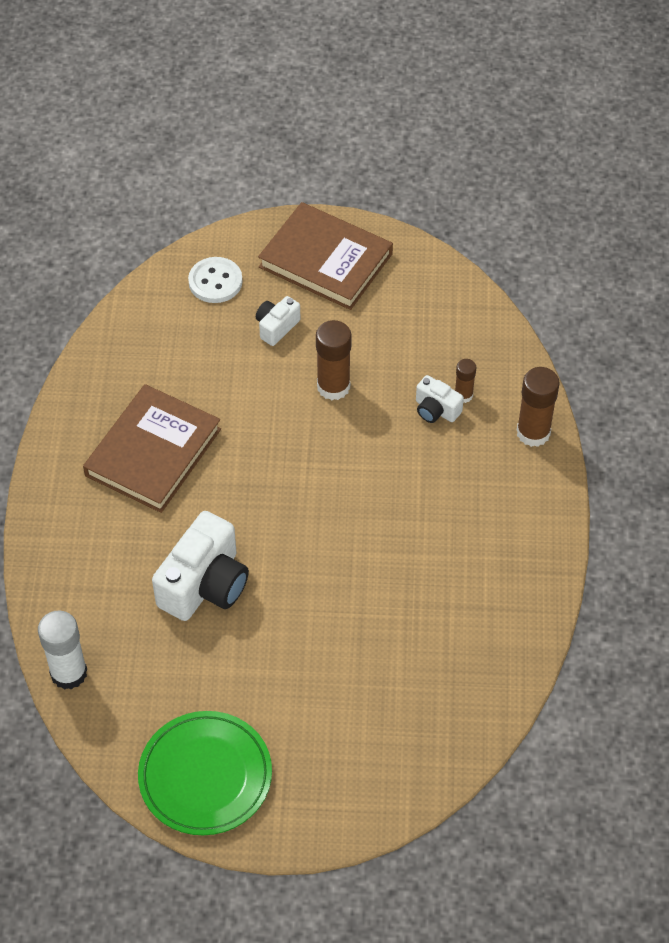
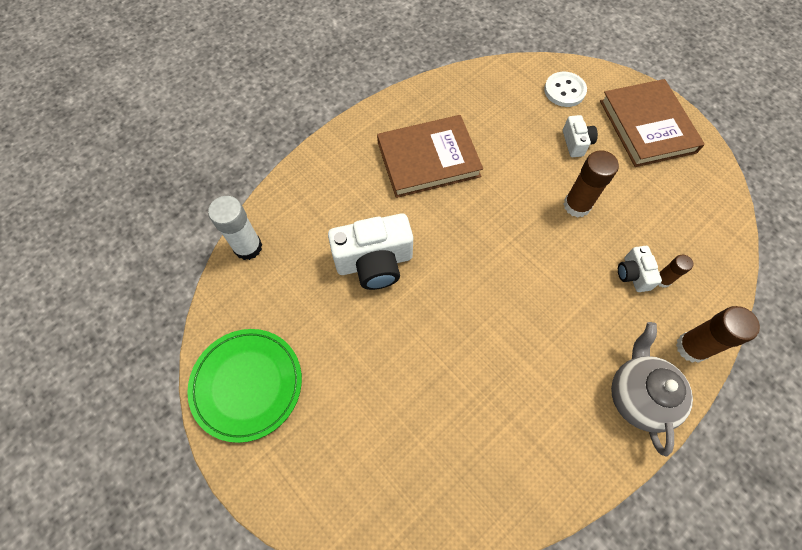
camera: 45 degrees right, 10 degrees up
white camera [256,296,300,346] -> white camera turned 90 degrees clockwise [563,115,598,157]
none -> grey teapot [611,322,693,456]

